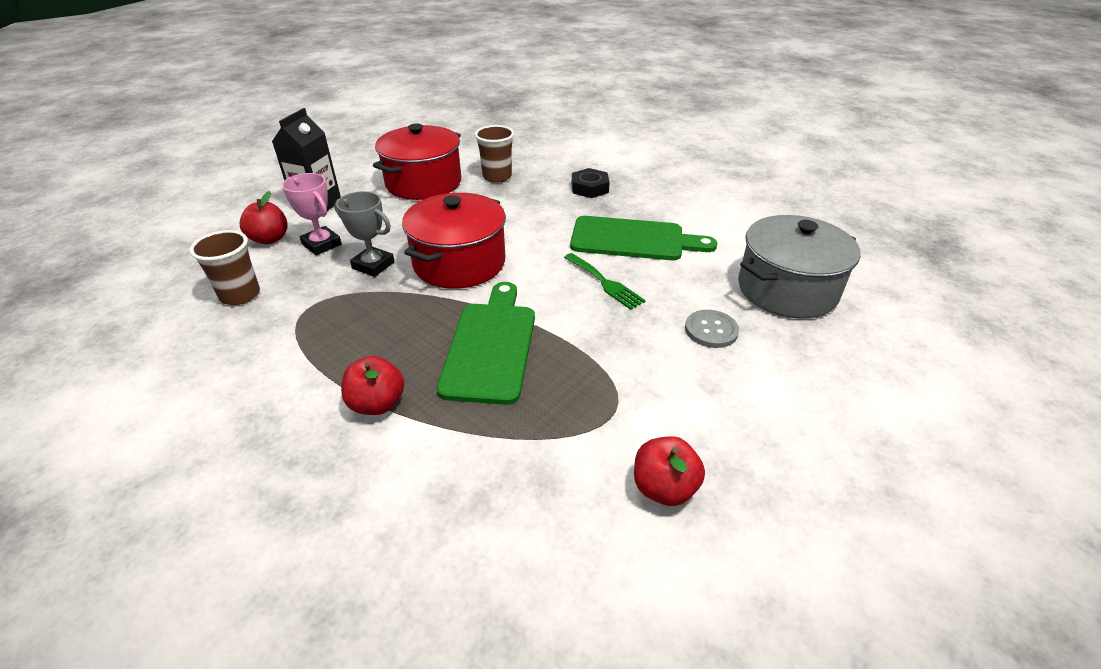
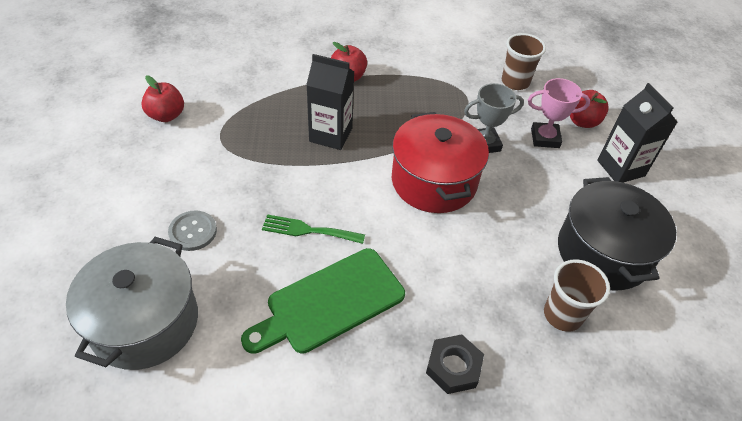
camera: 135 degrees right, 10 degrees up
red pot [373,124,461,200] -> black pot [558,177,676,290]
green cutting board [437,282,535,405] -> black carton [306,54,354,150]

